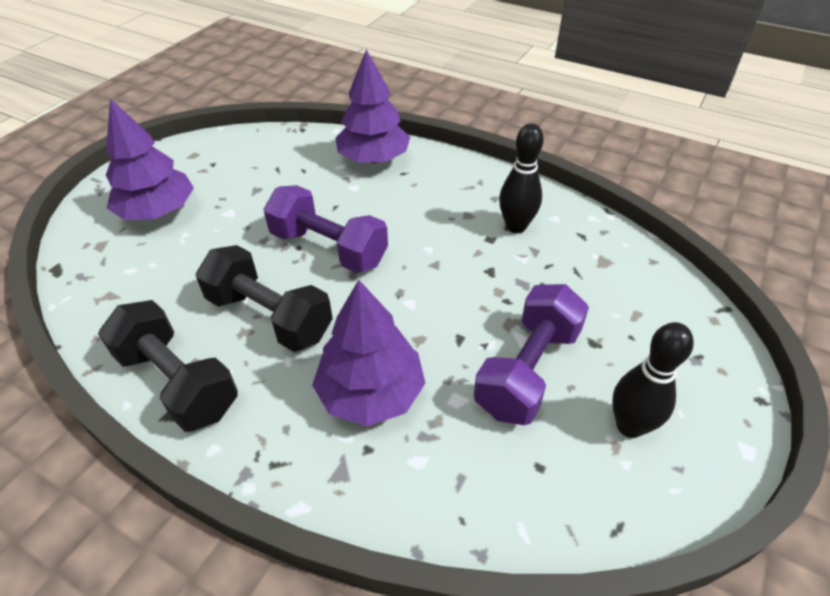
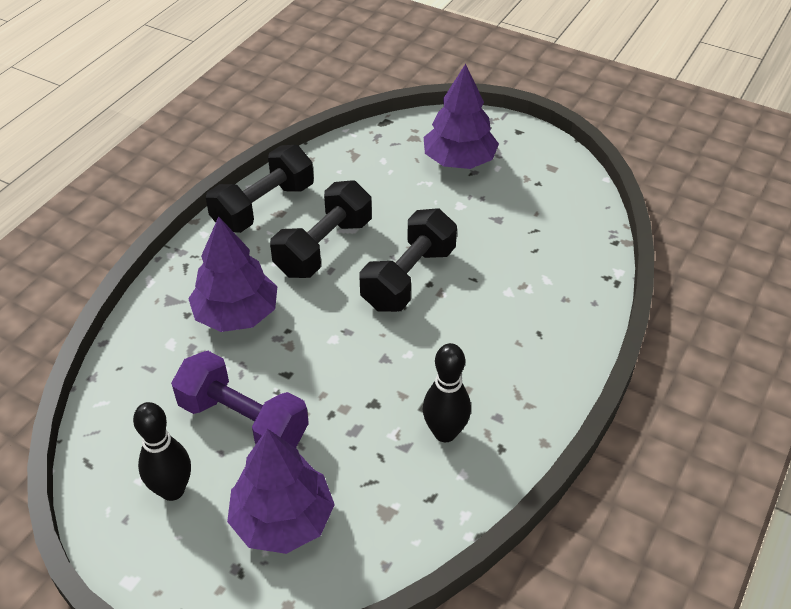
camera: 90 degrees right, 0 degrees up
purple dumbbell [263,185,388,273] -> black dumbbell [359,208,457,312]
purple tree [335,49,410,163] -> purple tree moved to [227,429,335,554]

